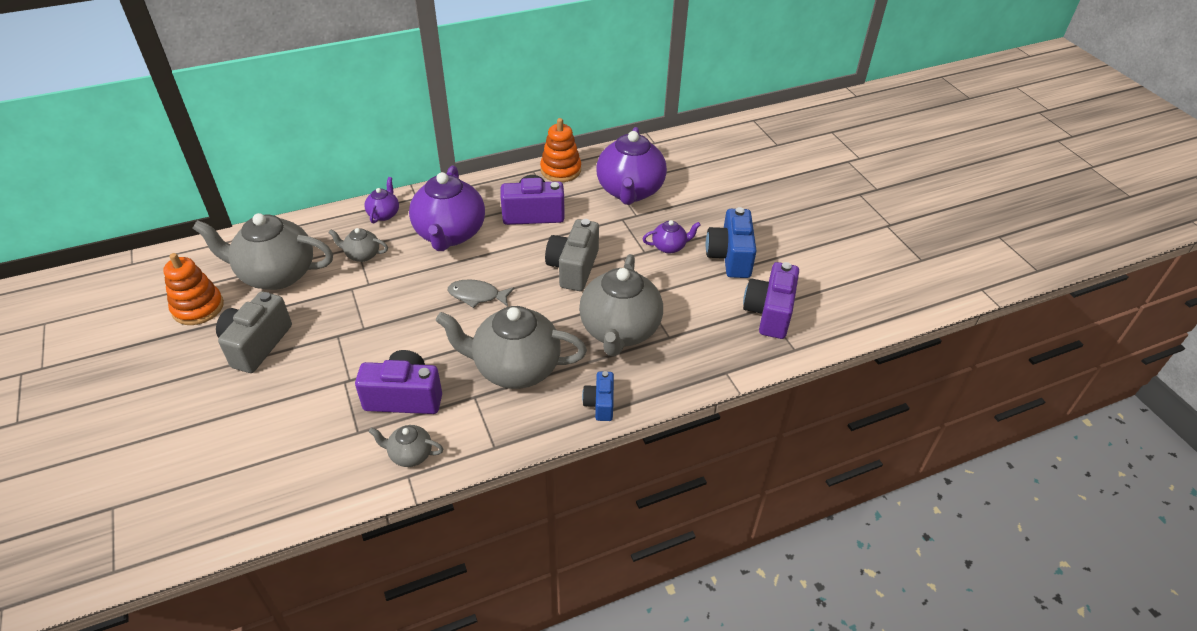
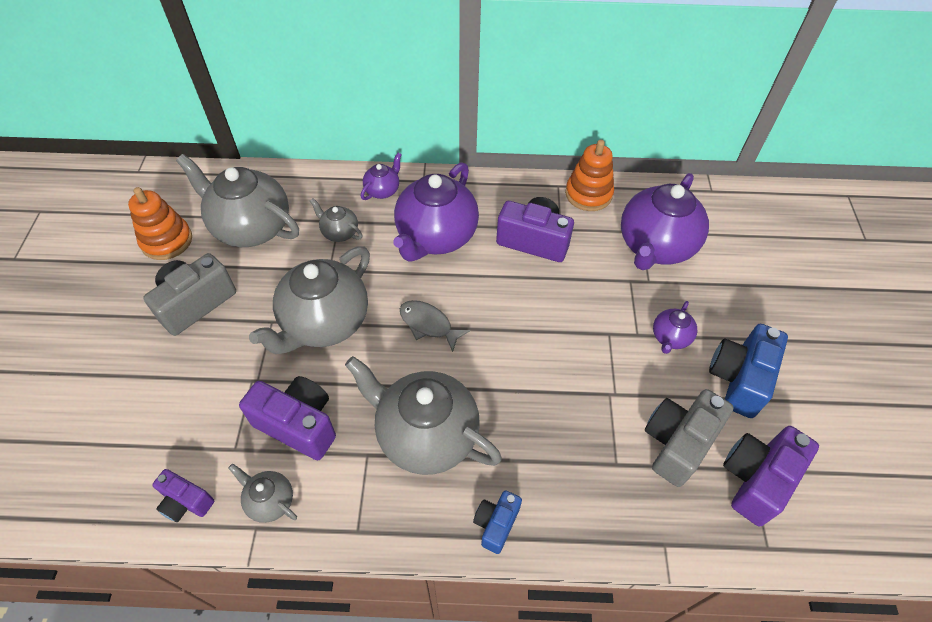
camera: 25 degrees right, 10 degrees up
grey camera [545,219,599,291] -> grey camera moved to [645,389,734,487]
grey teapot [579,254,663,356] -> grey teapot moved to [249,246,370,354]
purple teapot [643,220,701,254] -> purple teapot turned 105 degrees clockwise [653,301,697,354]
none -> purple camera [152,469,214,522]

